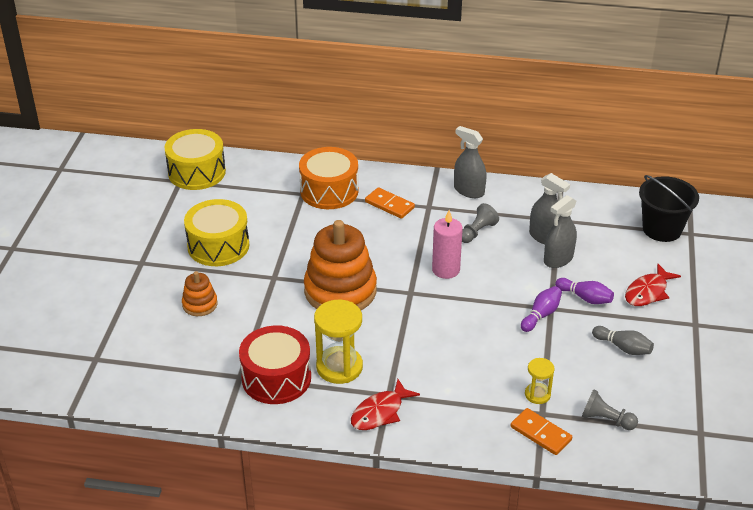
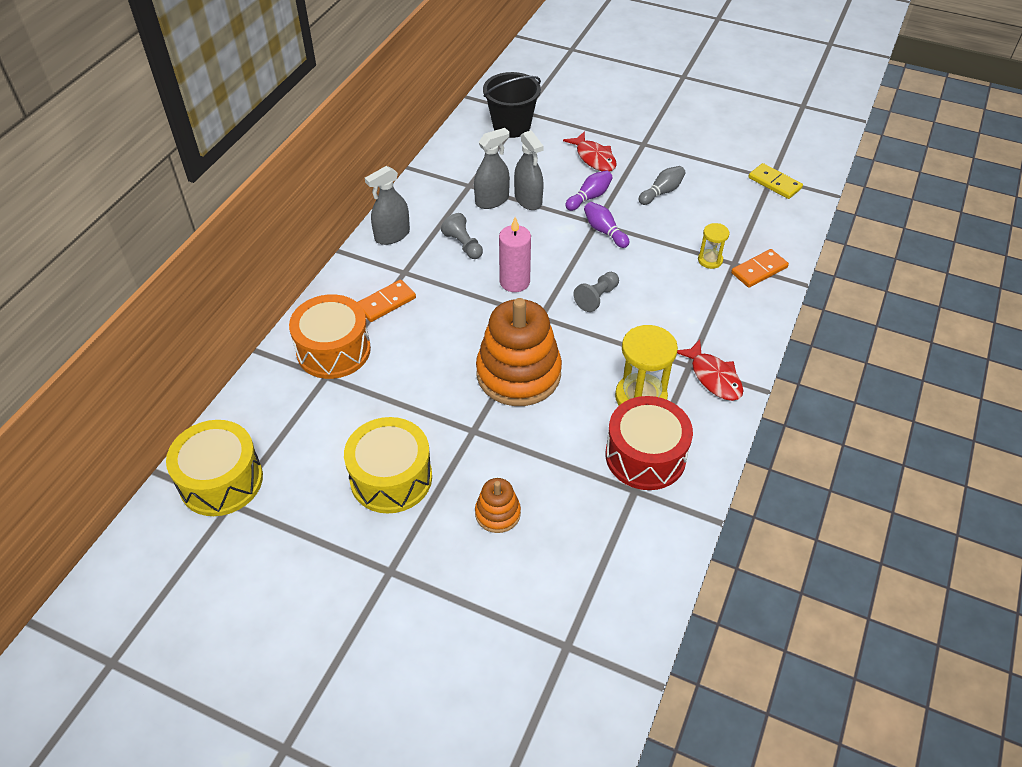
camera: 75 degrees left, 10 degrees up
grey pawn [582,389,638,430] -> grey pawn moved to [573,272,619,312]
none -> yellow domino [748,163,803,199]

